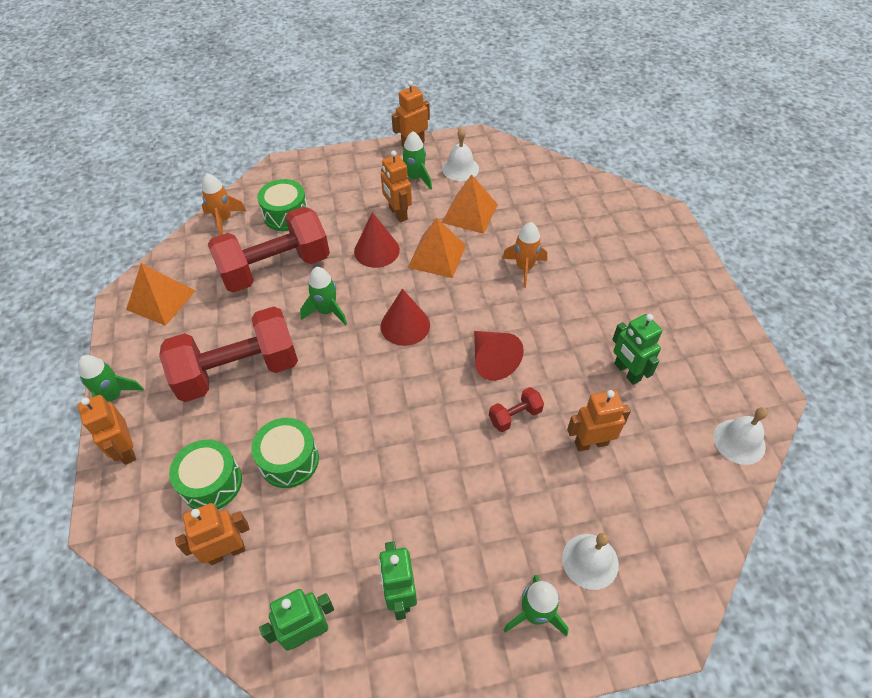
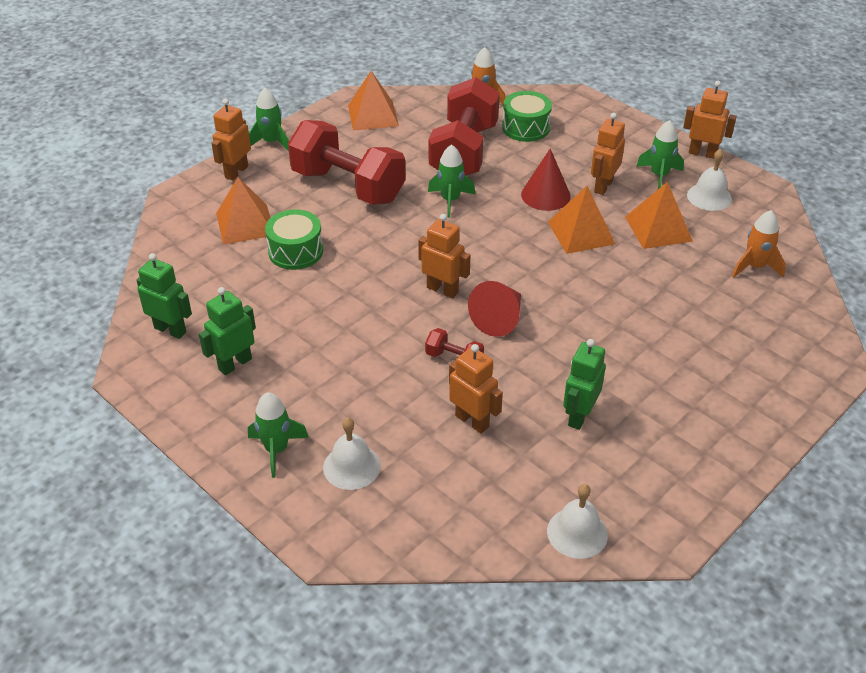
camera: 55 degrees right, 10 degrees down
green drum [169,440,242,509] -> orange pyramid [216,177,270,245]
orange robot [175,503,250,565] -> orange robot moved to [418,214,471,298]
red dumbbell [208,207,330,293] -> red dumbbell turned 75 degrees clockwise [429,77,500,176]
red cone [381,289,430,346] -> none
orange rocket [502,222,547,288] -> orange rocket moved to [732,210,786,278]

